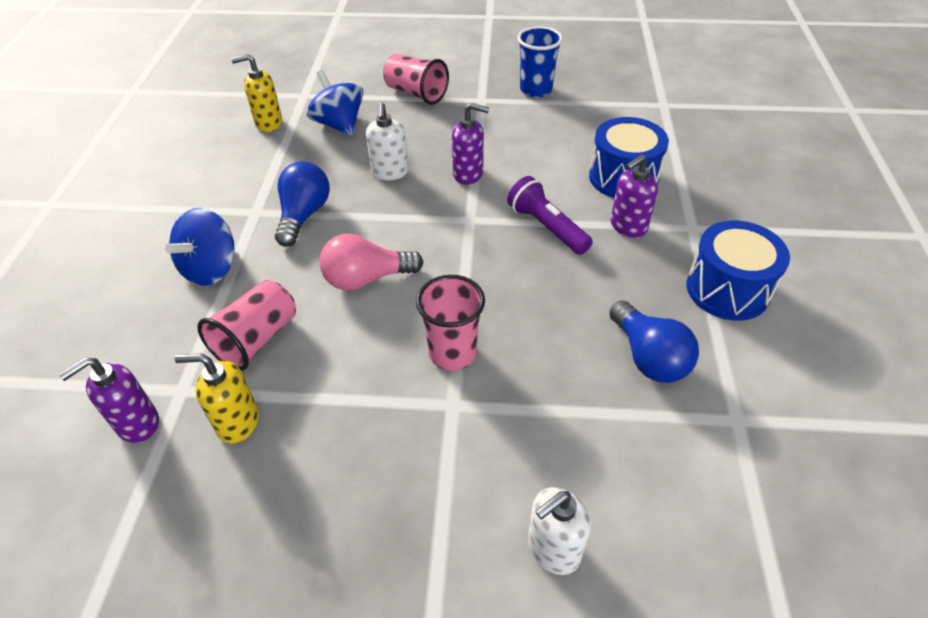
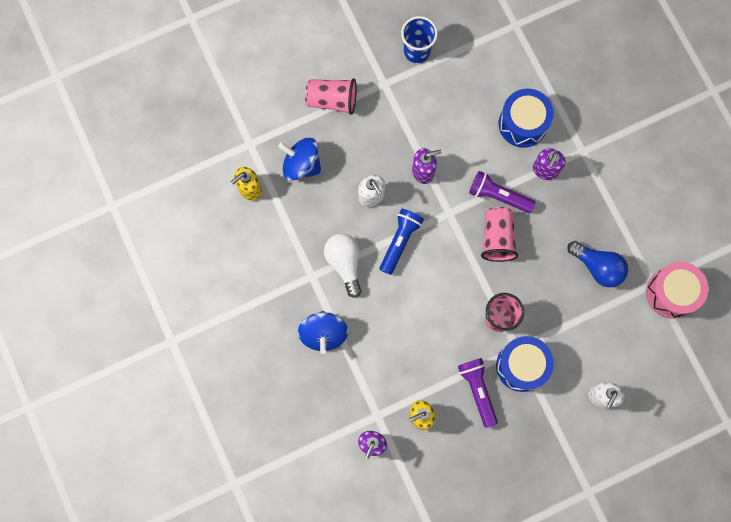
camera: 30 degrees left, 30 degrees up
pink cup [197,280,296,371] -> pink cup moved to [481,207,518,262]
blue light bulb [275,162,330,247] -> white light bulb [324,233,362,298]
pink light bulb [320,234,424,290] -> none
blue drum [686,221,790,321] -> blue drum moved to [496,336,554,392]
none -> blue flashlight [380,209,424,275]
none -> purple flashlight [458,358,498,428]
none -> pink drum [646,262,708,319]

